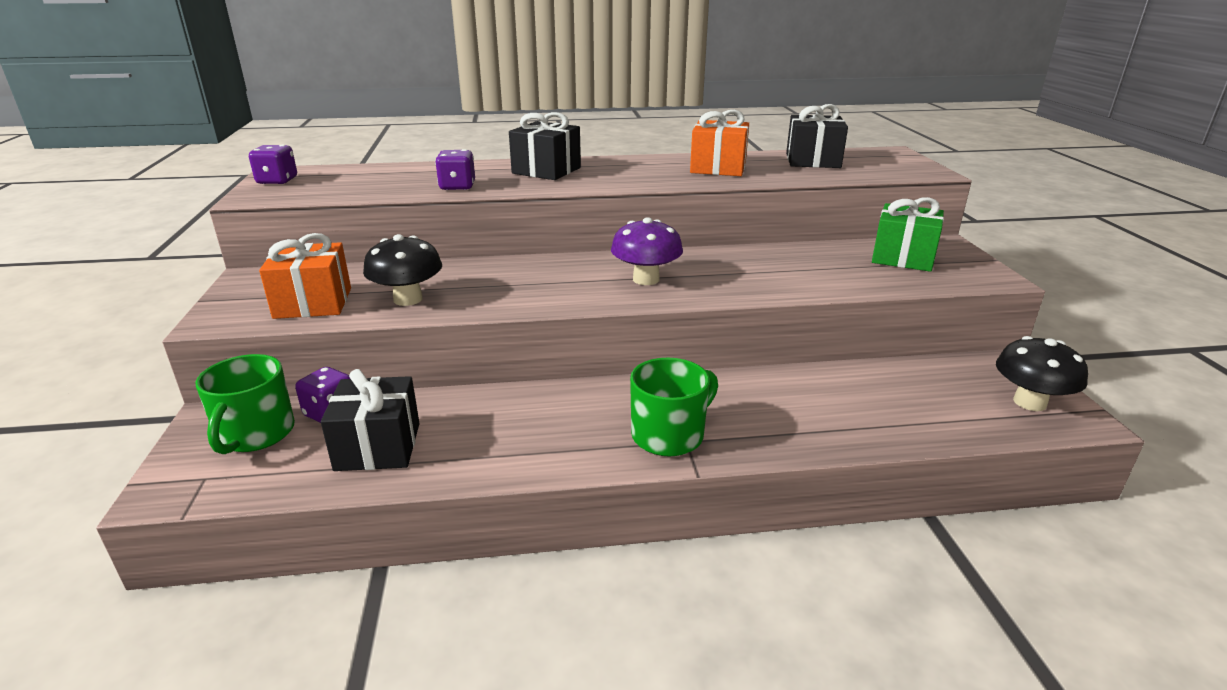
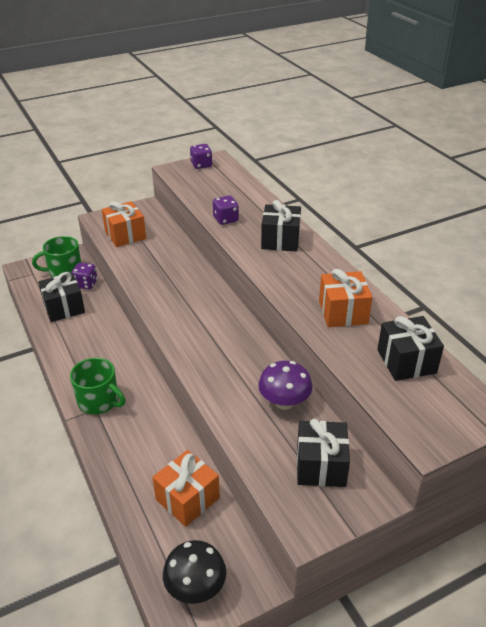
camera: 70 degrees right, 10 degrees up
black mushroom [363,234,442,306] -> none
purple mushroom [611,217,683,285] -> purple mushroom moved to [258,361,312,410]
green gift [872,197,944,272] -> black gift [297,419,350,487]
none -> orange gift [152,450,220,527]

